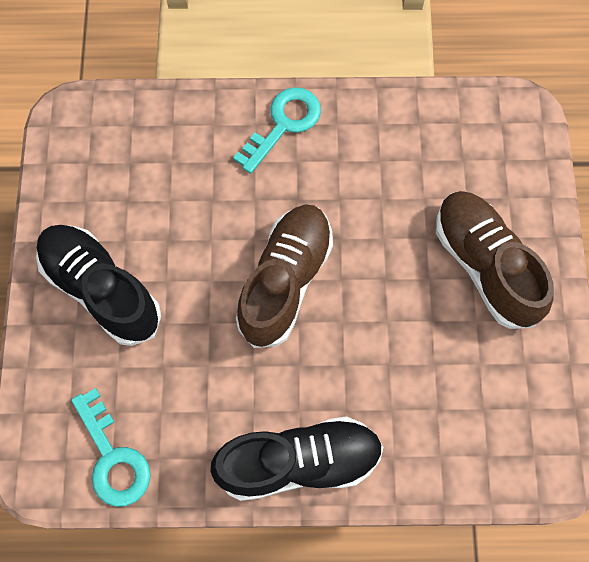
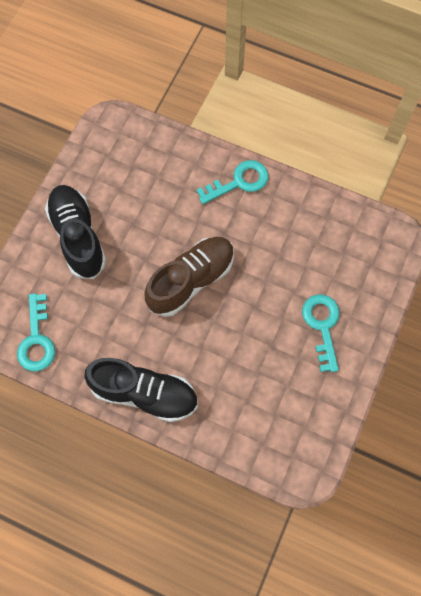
camera: 25 degrees right, 0 degrees up
brown shoe [436,191,554,329] -> turquoise key [302,295,340,372]

